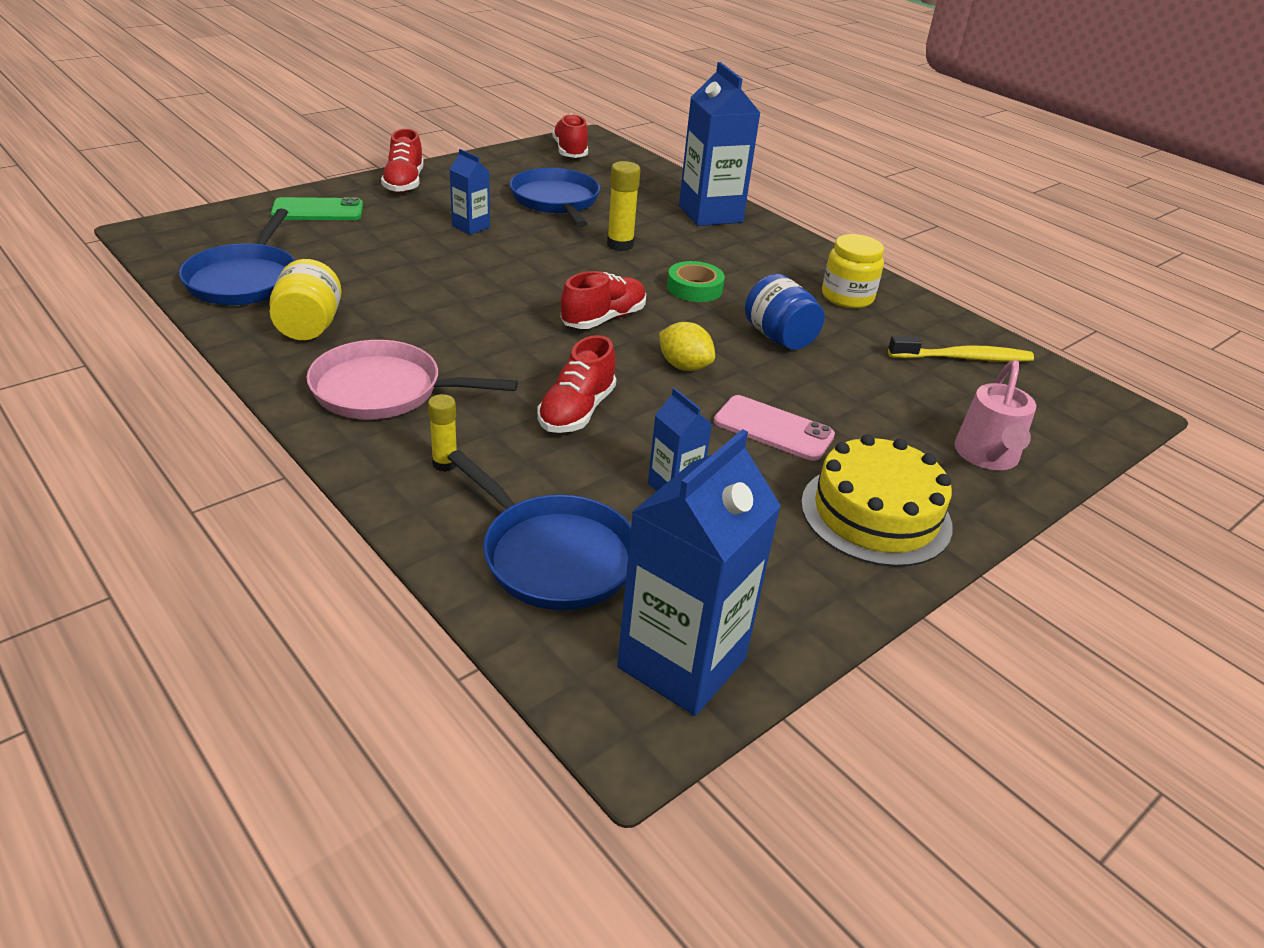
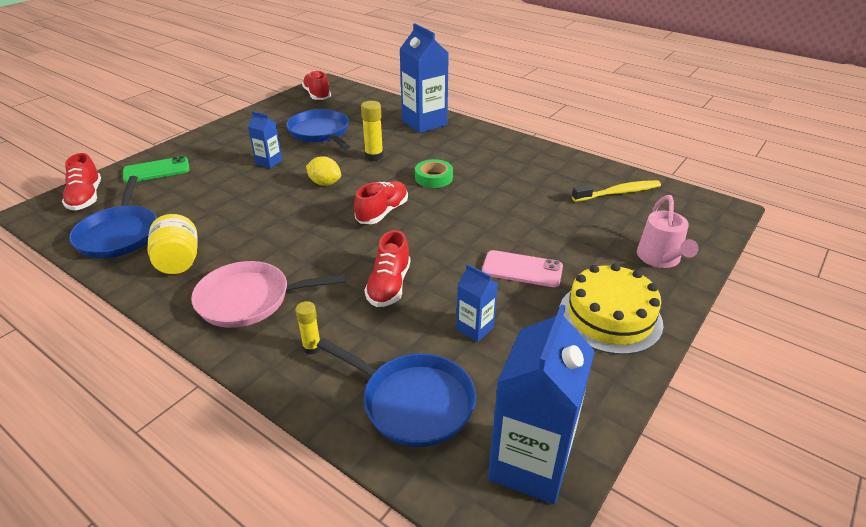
camera: 10 degrees left, 0 degrees up
red shoe [381,129,424,193] -> red shoe moved to [62,153,101,210]
yellow lemon [659,322,715,371] -> yellow lemon moved to [306,157,341,186]
blue jar [745,274,824,350] -> none
yellow jar [822,234,884,308] -> none

